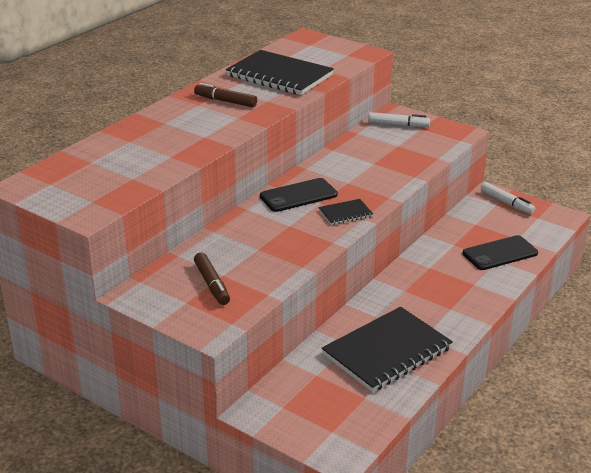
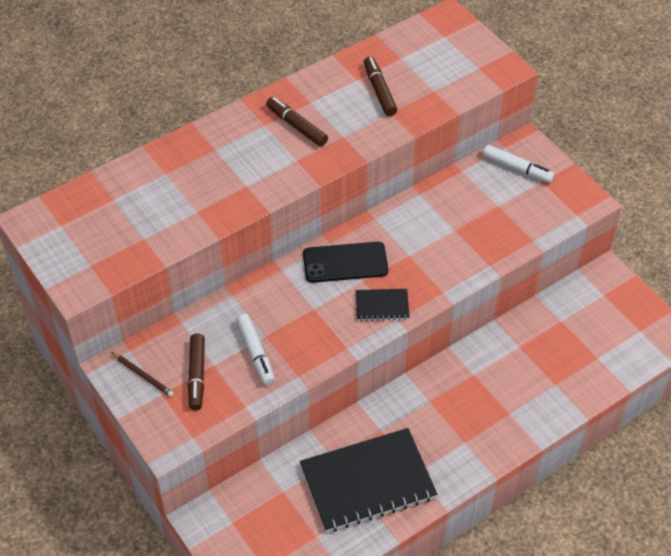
camera: 20 degrees right, 20 degrees up
black notebook [226,50,334,95] -> brown marker [364,56,397,116]
black phone [463,235,538,270] -> none
white marker [481,182,535,215] -> white marker moved to [236,314,275,385]
none -> brown pencil [111,352,174,397]

